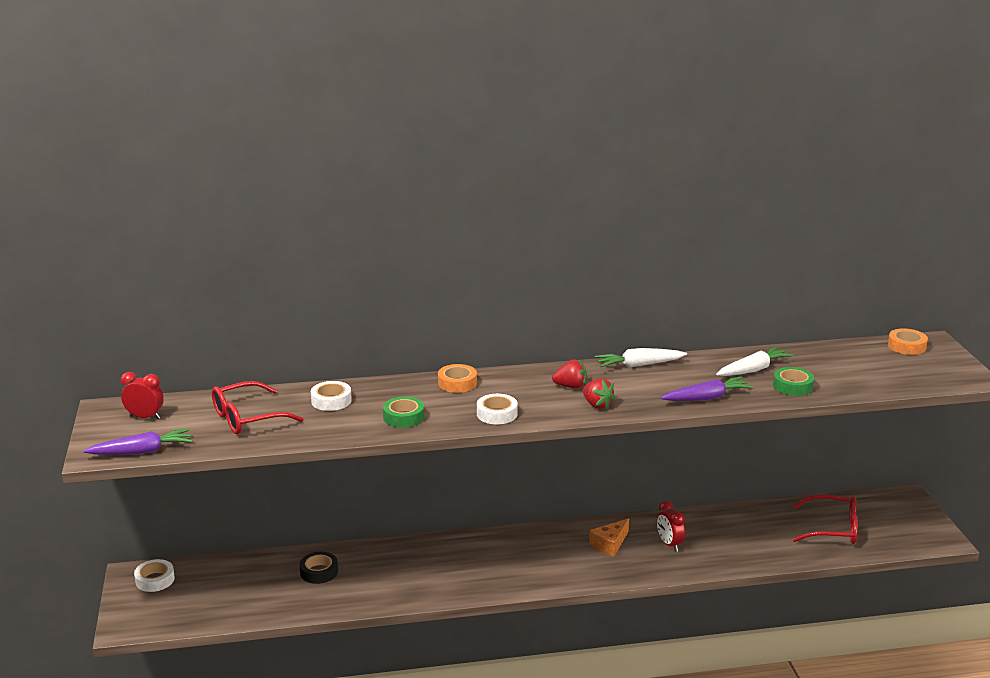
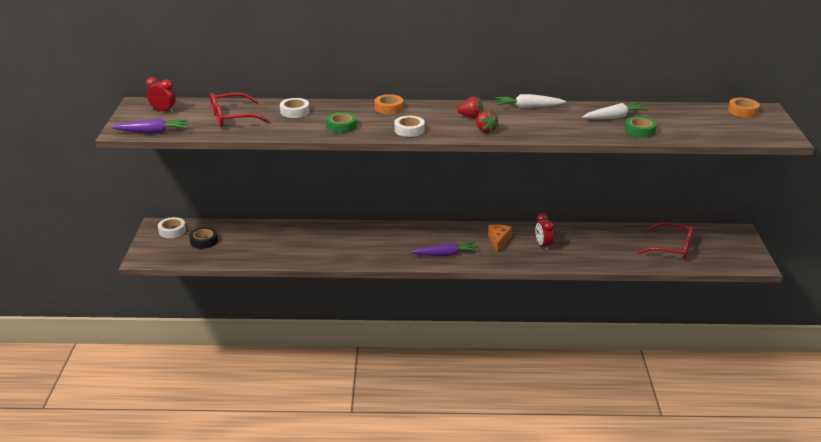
camera: 10 degrees right, 5 degrees up
black tape [299,552,338,584] -> black tape moved to [189,227,218,249]
orange cheese [589,518,629,556] -> orange cheese turned 135 degrees clockwise [488,225,512,253]
purple carrot [661,376,754,401] -> purple carrot moved to [411,242,479,256]

